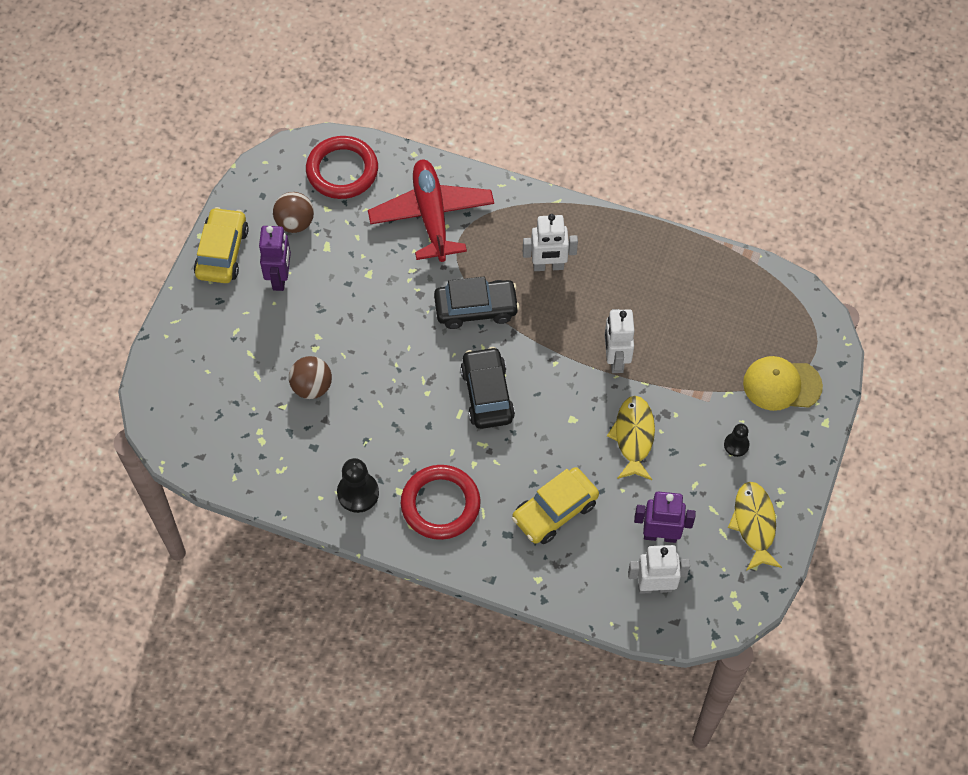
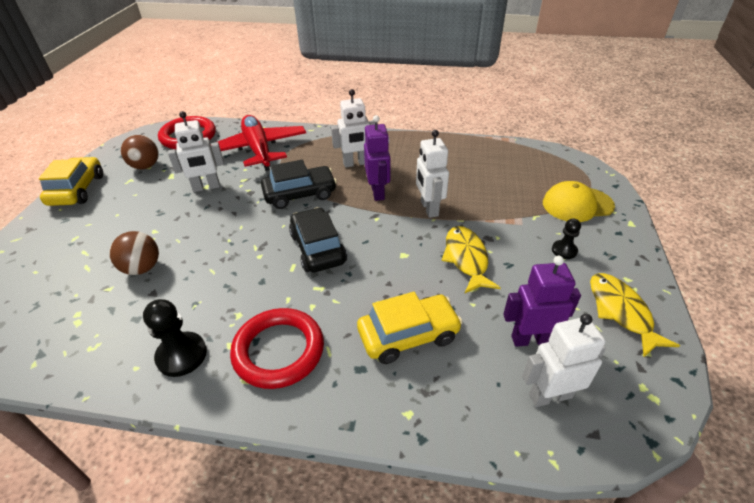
camera: 10 degrees left, 20 degrees down
purple robot [259,226,291,291] -> purple robot moved to [364,115,390,201]
yellow car [512,467,599,544] -> yellow car turned 150 degrees counterclockwise [357,292,463,364]
none -> white robot [168,111,224,192]

